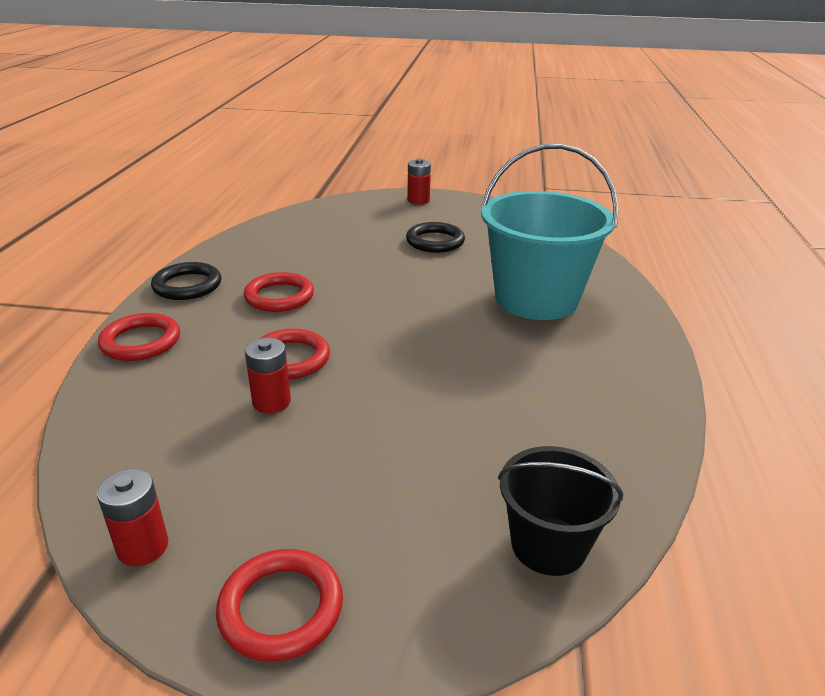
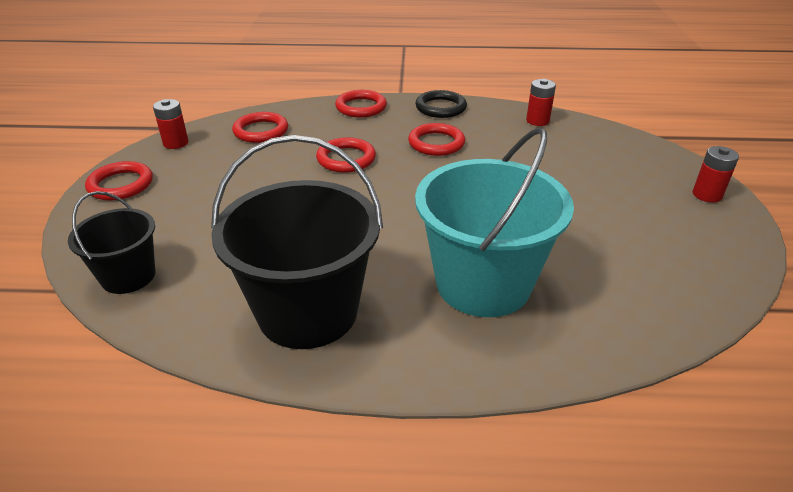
camera: 85 degrees right, 5 degrees up
red battery [245,338,291,413] -> red battery moved to [526,79,556,126]
black ring [406,222,465,253] -> none
none -> black bucket [211,135,383,349]
none -> red ring [232,112,288,143]

